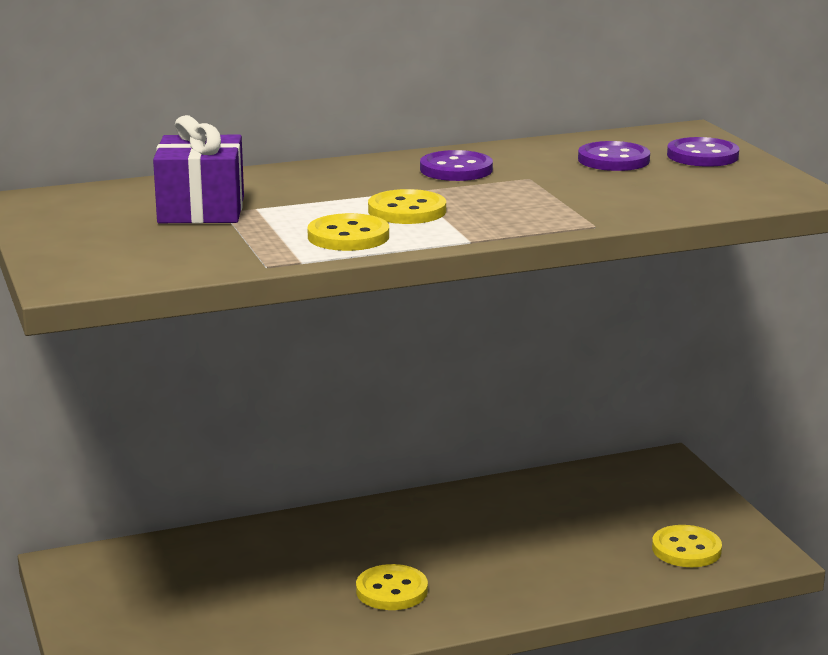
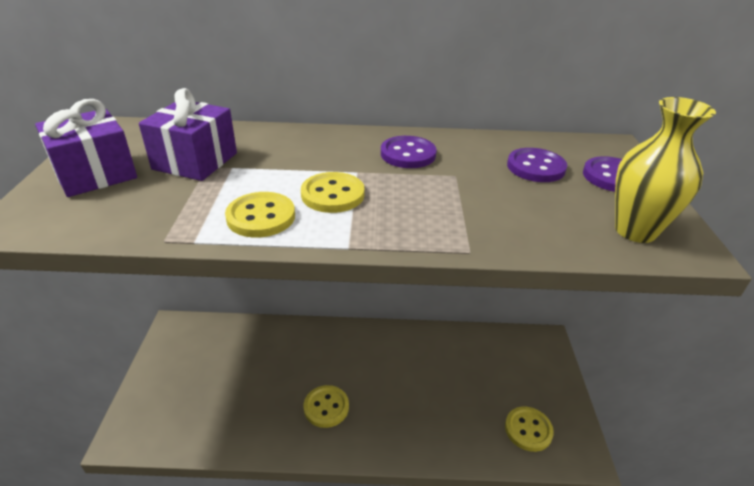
camera: 20 degrees right, 15 degrees up
none -> purple gift [35,99,137,197]
none -> yellow vase [615,97,716,243]

